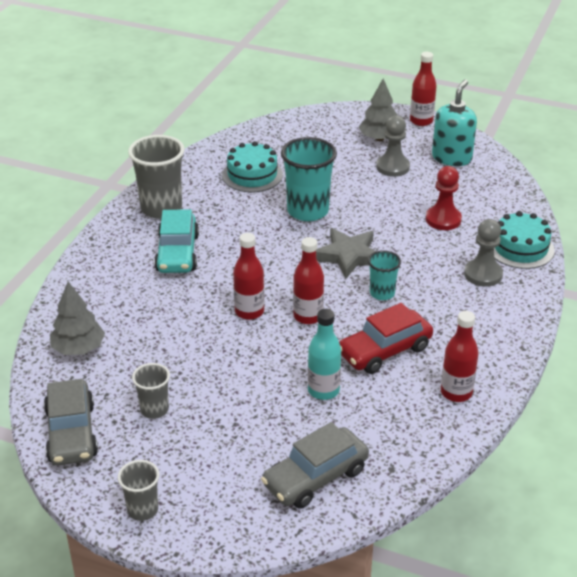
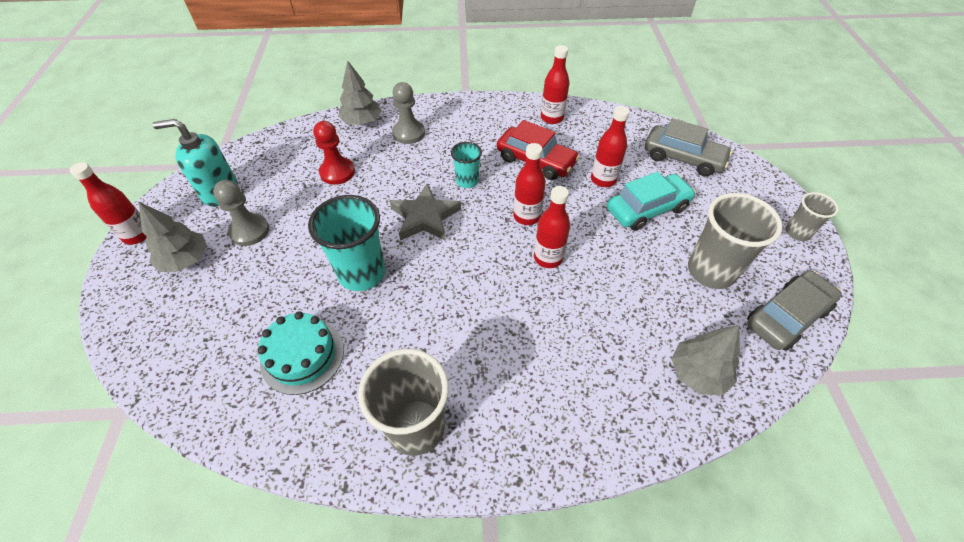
camera: 115 degrees left, 15 degrees up
grey cup [132,363,170,419] -> grey cup [688,193,783,289], size x1.82
turquoise car [154,209,199,273] -> turquoise car moved to [607,172,696,231]
turquoise bottle [308,309,341,400] -> red bottle [591,106,630,187]
turquoise cake [494,211,555,269] -> grey tree [338,60,381,125]

